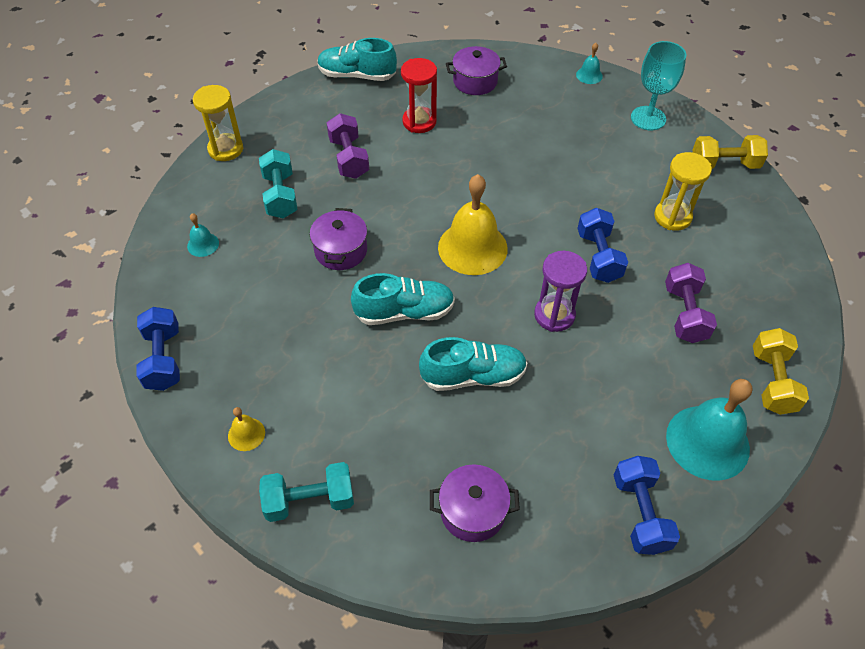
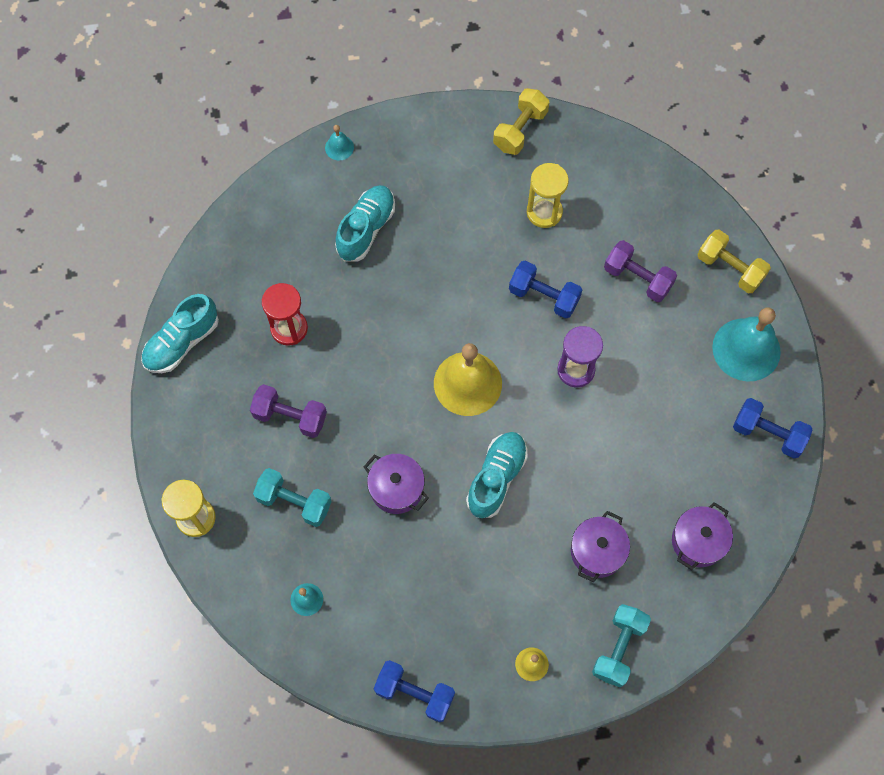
camera: 55 degrees left, 15 degrees up
turquoise shoe [419,337,527,391] -> turquoise shoe moved to [335,185,395,261]
purple pot [446,46,507,95] -> purple pot moved to [571,511,630,582]
turquoise goblet [631,41,686,130] -> none

